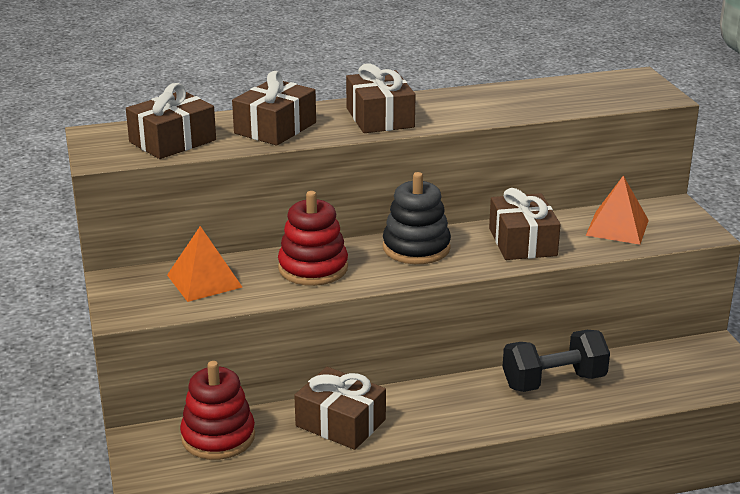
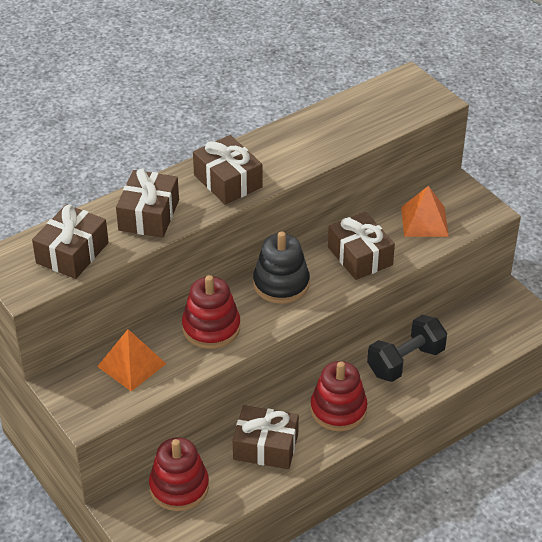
camera: 20 degrees left, 15 degrees up
none -> red stacking toy [311,361,368,431]

